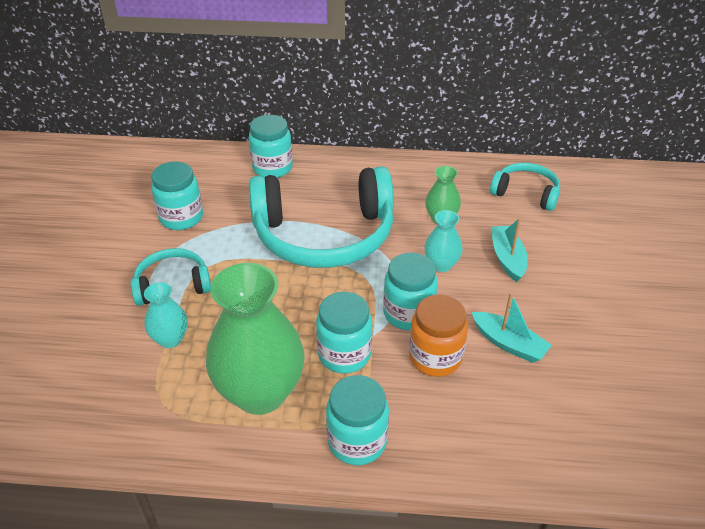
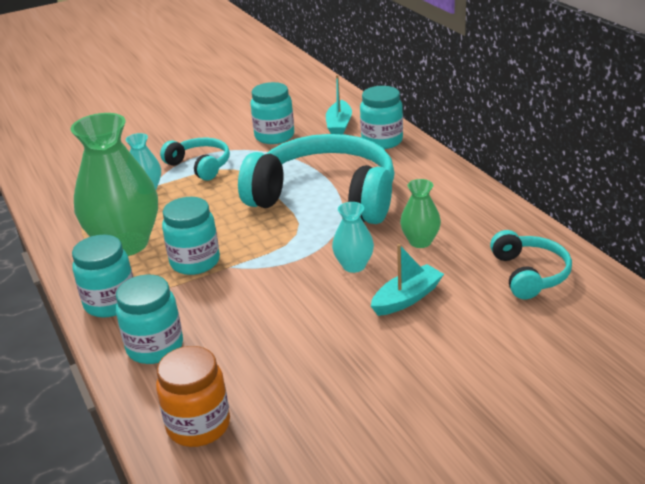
camera: 60 degrees right, 10 degrees down
turquoise headphones [249,166,394,268] -> turquoise headphones turned 150 degrees clockwise [238,134,394,224]
turquoise jar [383,252,438,331] -> turquoise jar moved to [116,275,183,364]
orange jar [409,294,468,377] -> orange jar moved to [156,346,230,447]
turquoise boat [471,292,552,363] -> turquoise boat moved to [326,75,352,134]

